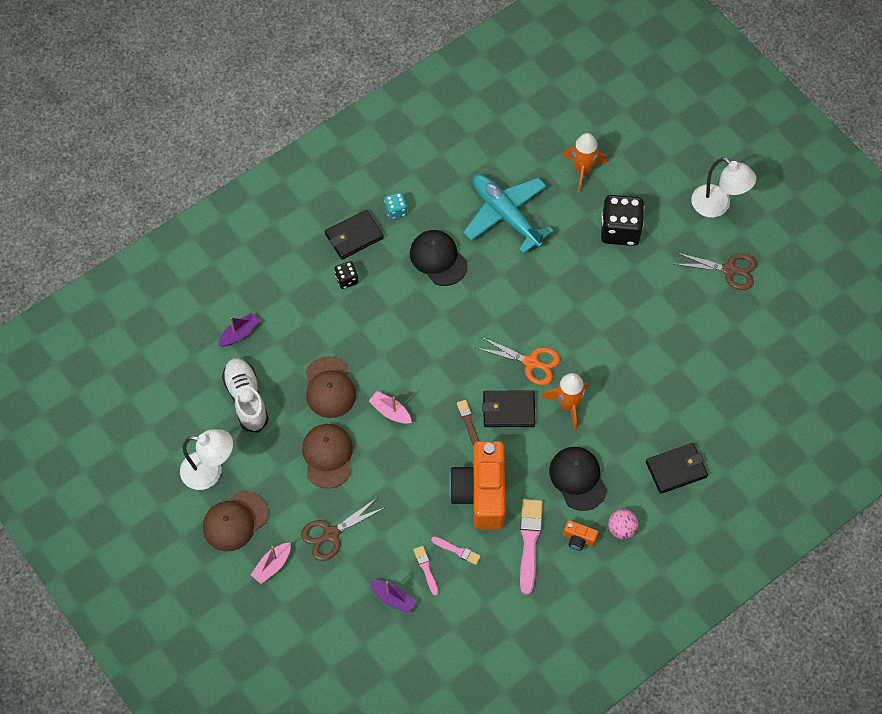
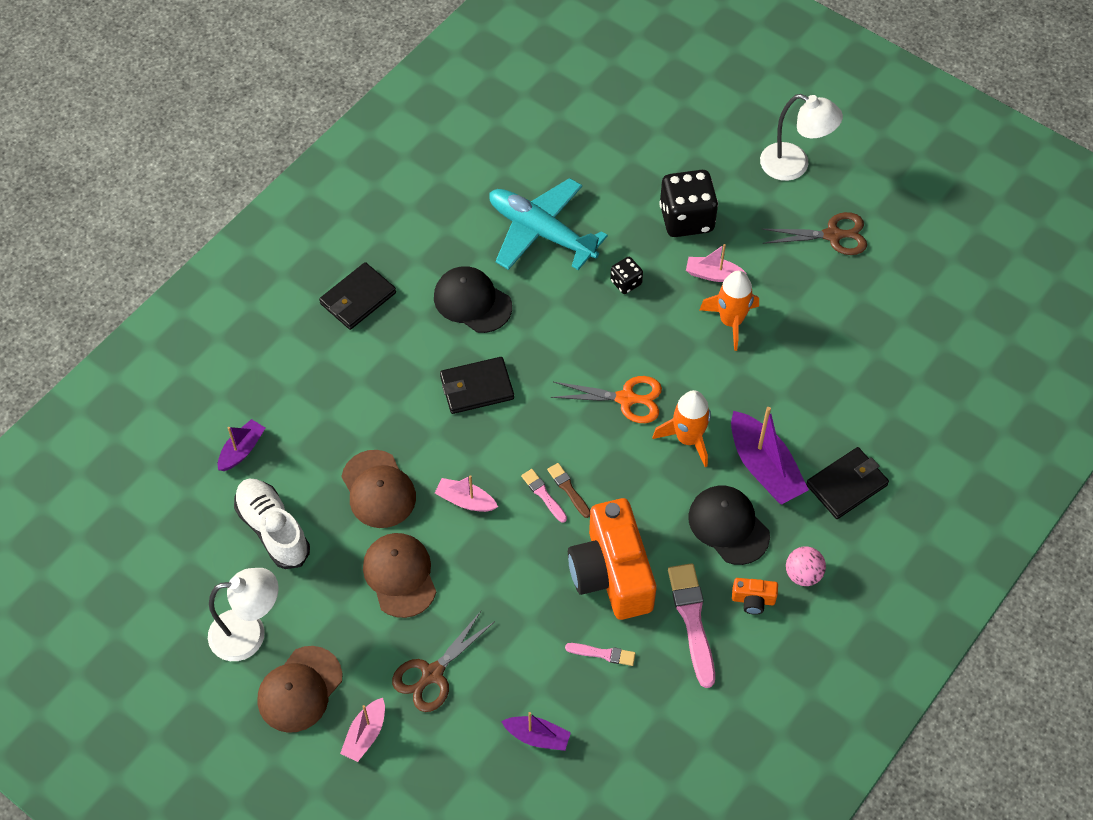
camera: 15 degrees left, 5 degrees down
black dice [334,261,358,289] -> black dice moved to [610,257,643,294]
turquoise dice [384,192,407,219] -> none
pink brush [413,546,438,596] -> pink brush moved to [521,469,567,523]
black wallet [482,390,535,427] -> black wallet moved to [440,357,514,414]
orange rocket [562,133,607,192] -> orange rocket moved to [699,271,759,351]
none -> pink boat [686,244,747,282]
none -> purple boat [731,407,809,504]

